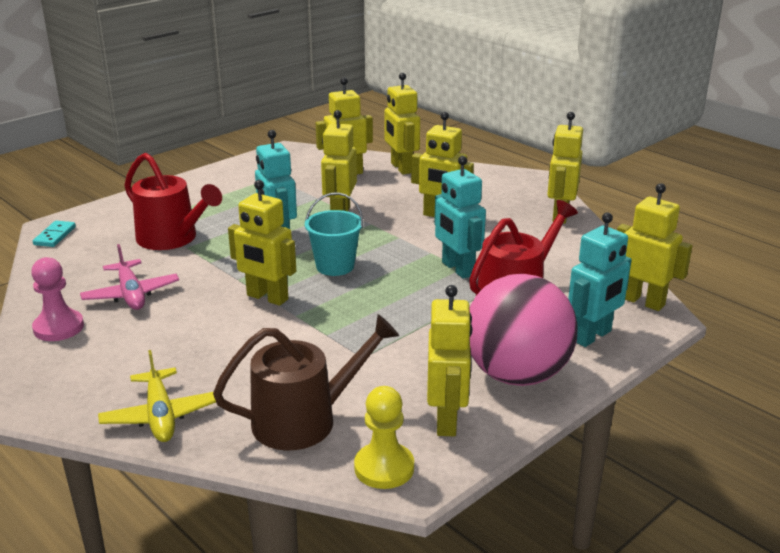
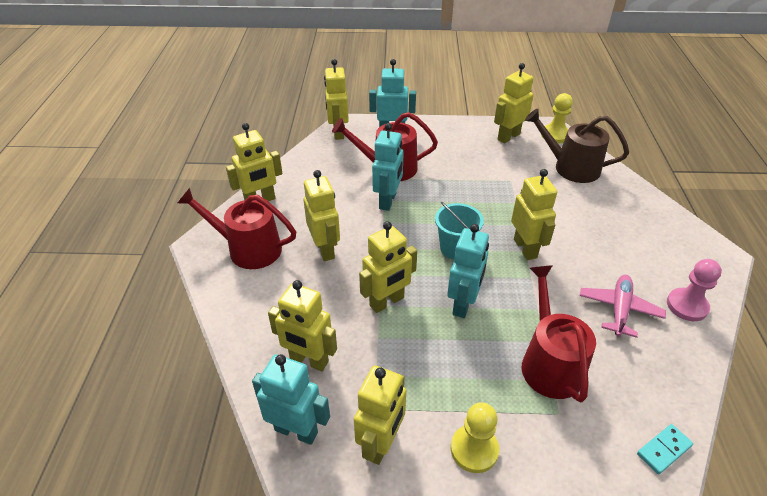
camera: 135 degrees left, 15 degrees up
yellow plane [98,350,216,442] -> none
yellow robot [384,73,420,175] -> yellow robot moved to [354,365,406,465]
pink ball [470,274,578,386] -> none
none -> red watering can [178,188,296,269]
none -> turquoise robot [252,354,330,445]
none -> yellow pawn [451,402,499,473]

